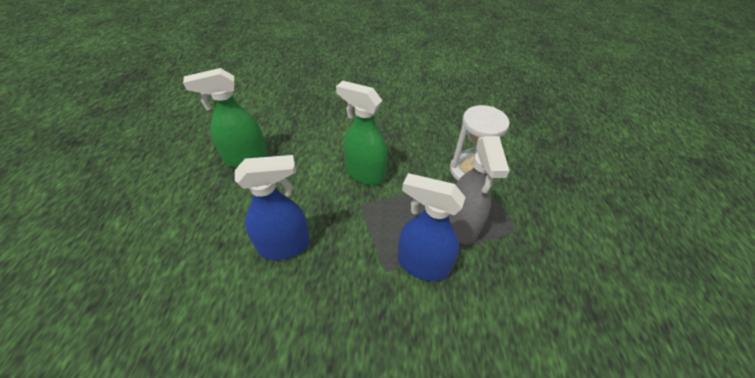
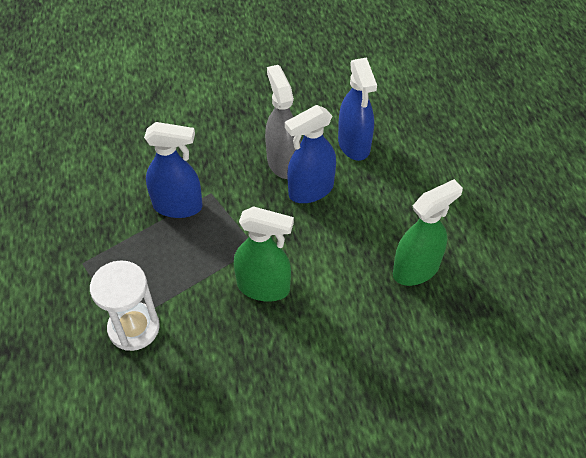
camera: 165 degrees right, 5 degrees up
grey spray bottle [449,136,509,245] -> grey spray bottle moved to [265,65,301,179]
none -> blue spray bottle [338,57,377,161]

